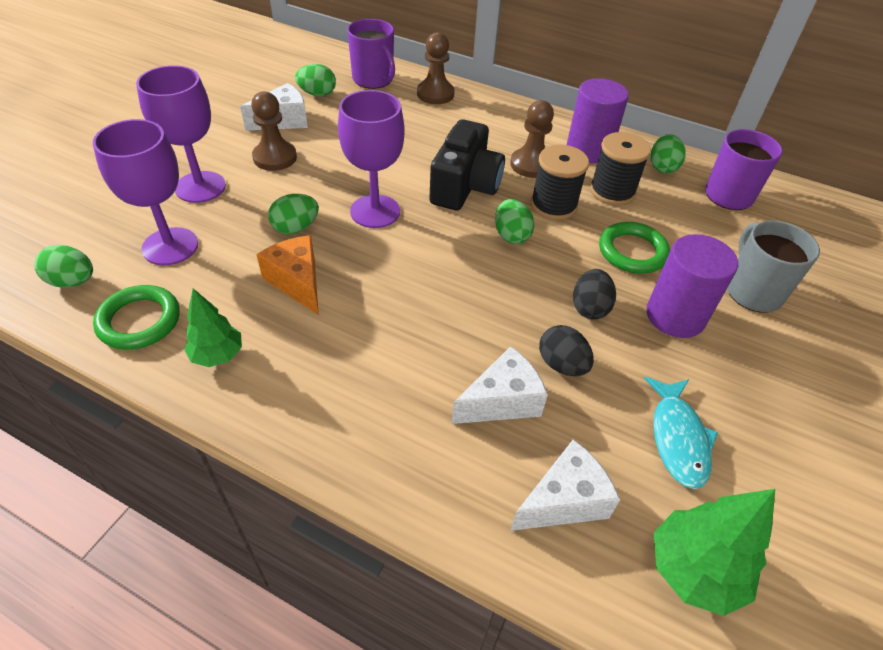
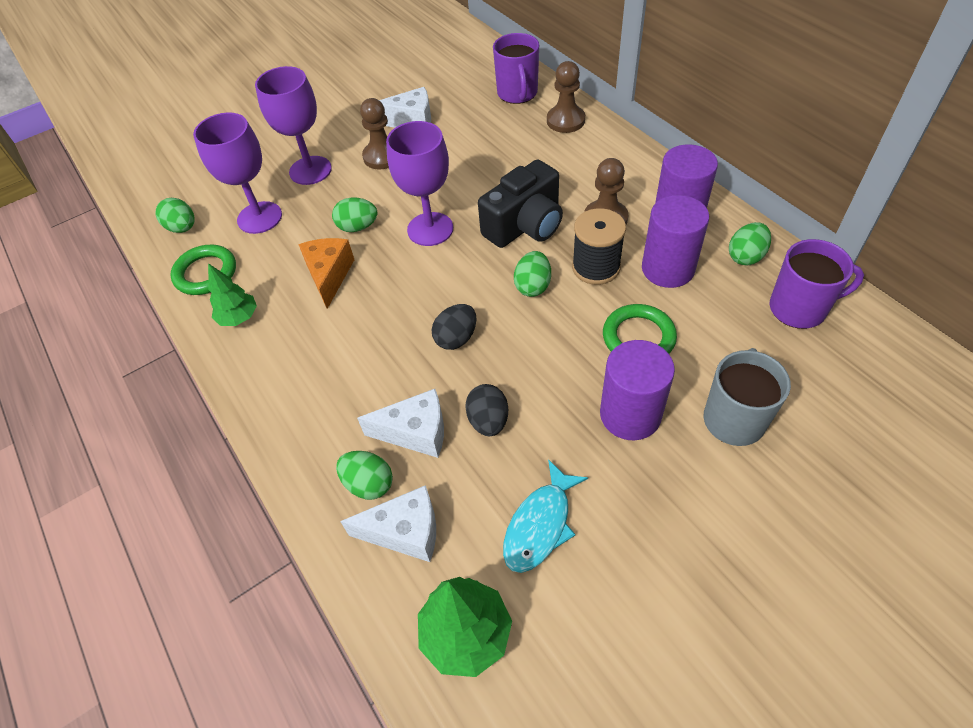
camera: 35 degrees right, 5 degrees up
green egg [295,64,336,97] -> green egg moved to [336,451,393,500]
black egg [573,269,616,320] -> black egg moved to [432,304,476,350]
black spool [590,132,651,206] -> purple cylinder [642,195,709,288]

